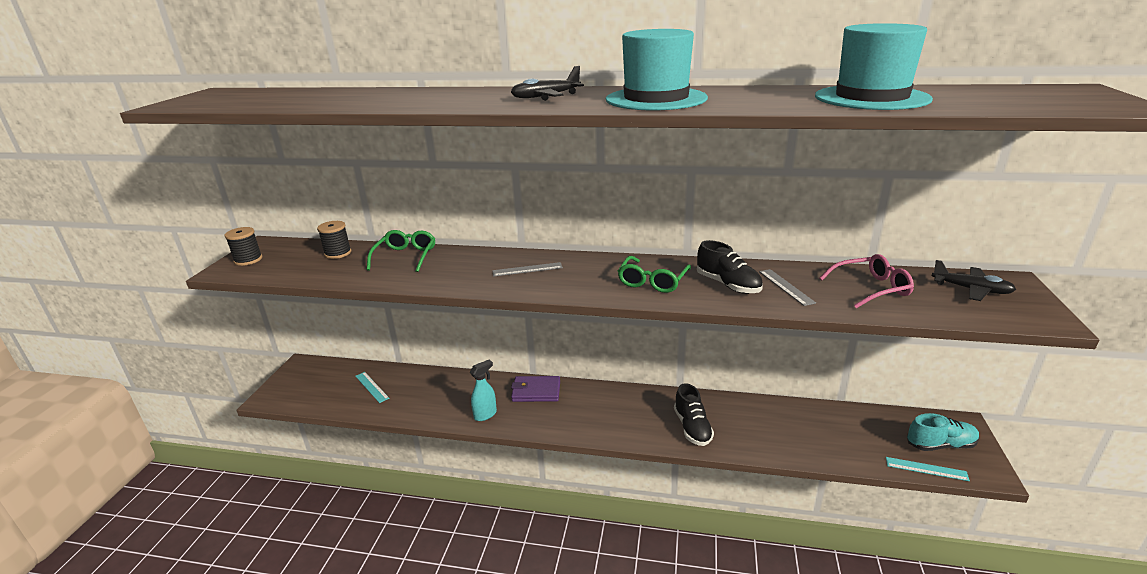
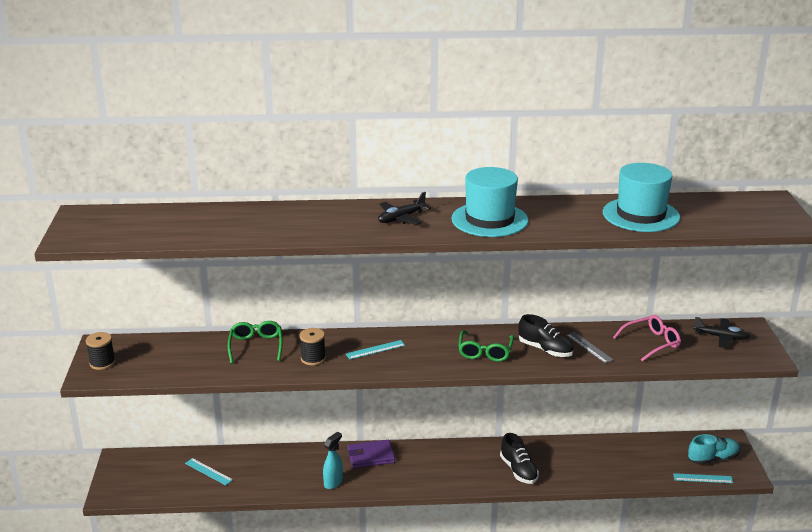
camera: 15 degrees left, 0 degrees up
black spool [317,221,351,259] -> black spool moved to [299,328,326,365]
grey ruler [492,262,563,277] -> turquoise ruler [346,340,405,359]

